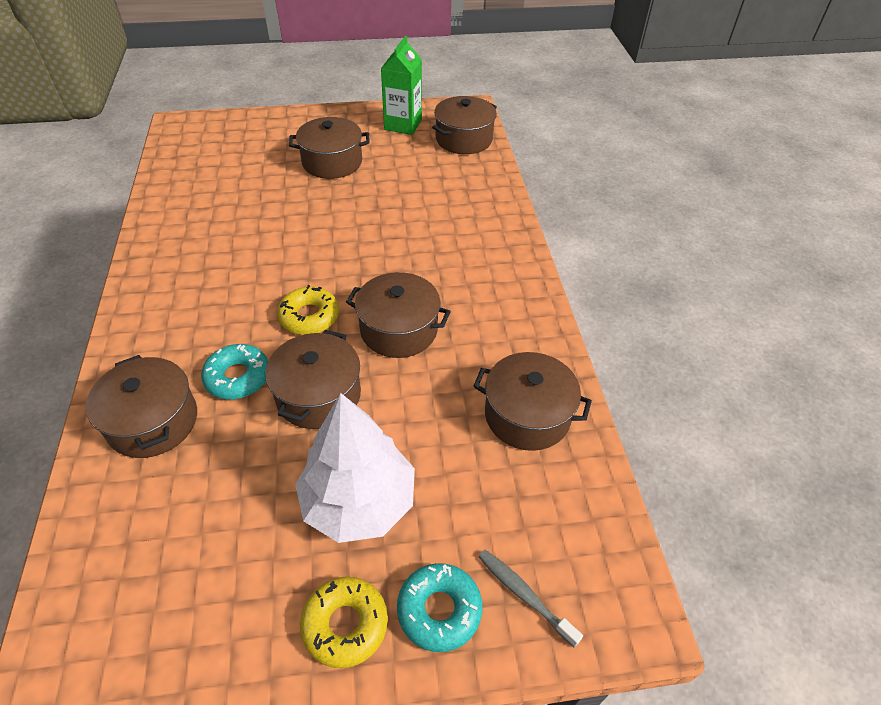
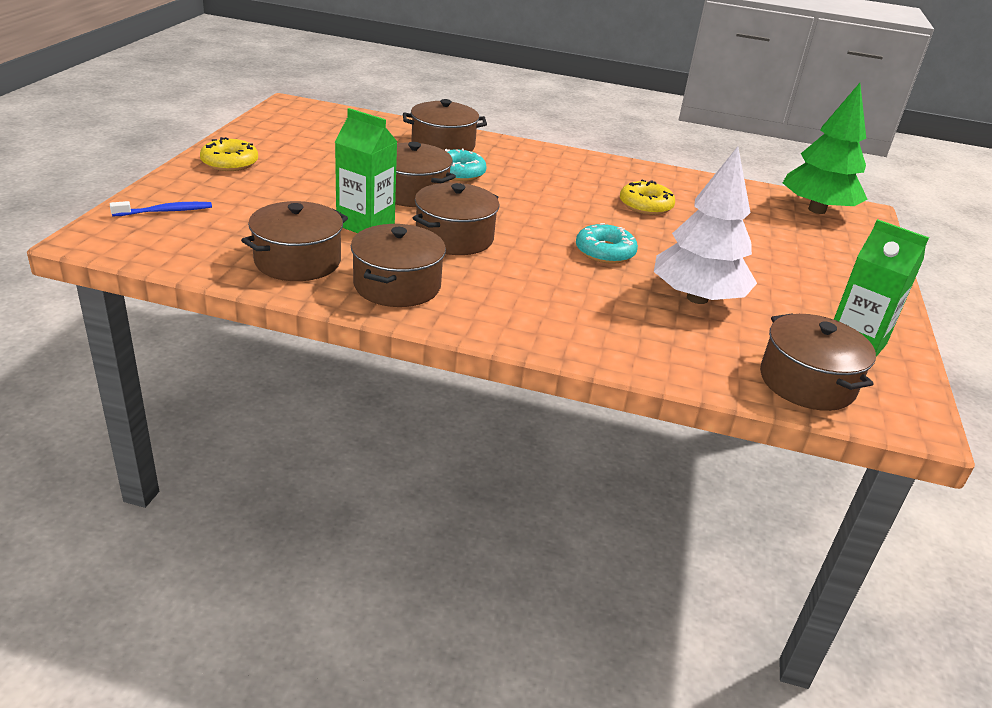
camera: 110 degrees right, 15 degrees down
yellow donut [277,285,339,335] -> yellow donut moved to [620,180,675,215]
brown pot [289,117,370,179] -> brown pot moved to [351,224,446,307]
white tree [295,393,415,543] -> white tree moved to [654,146,757,304]
turquoise donut [397,563,483,652] -> turquoise donut moved to [576,223,638,264]
grey toothbrush [478,550,583,647] -> blue toothbrush [110,201,212,216]
none -> green carton [335,108,397,233]
none -> green tree [783,83,867,214]

